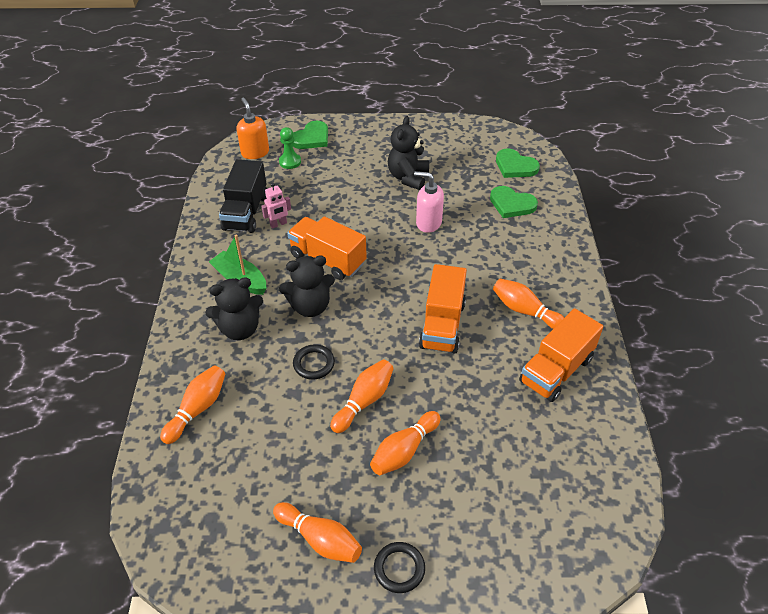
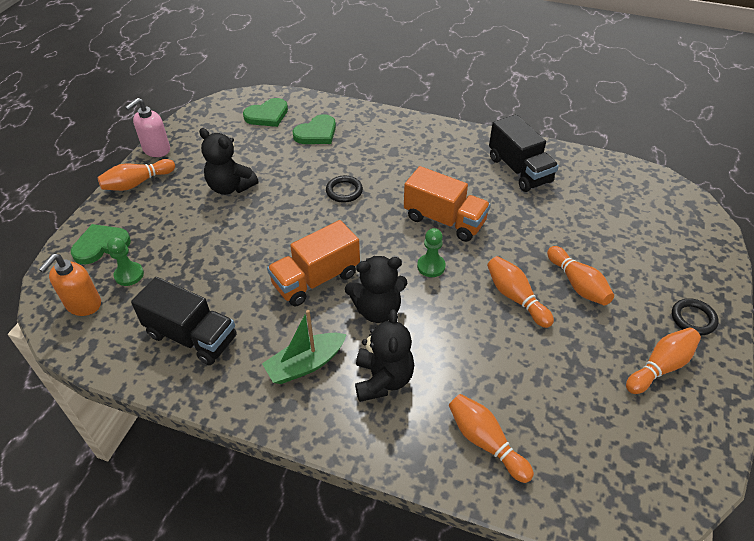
camera: 70 degrees left, 0 degrees up
orange soap dispenser [236,98,269,159] -> orange soap dispenser turned 60 degrees counterclockwise [39,254,101,316]
pink robot [261,183,291,229] -> none
black teddy bear [279,255,335,317] -> black teddy bear turned 75 degrees clockwise [345,256,407,323]
green heart [292,121,328,149] -> green heart turned 90 degrees counterclockwise [71,224,131,264]
black ring [293,344,335,380] -> black ring moved to [326,176,363,203]
pink soap dispenser [414,171,444,233] -> pink soap dispenser moved to [125,98,170,157]
orange bowling pin [493,278,564,329] -> orange bowling pin moved to [97,159,175,191]
orange truck [519,308,603,402] -> black truck [489,114,559,192]
none -> green pawn [417,228,446,277]

